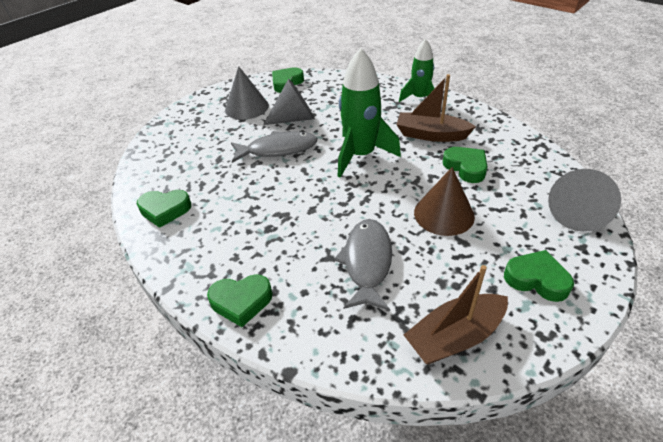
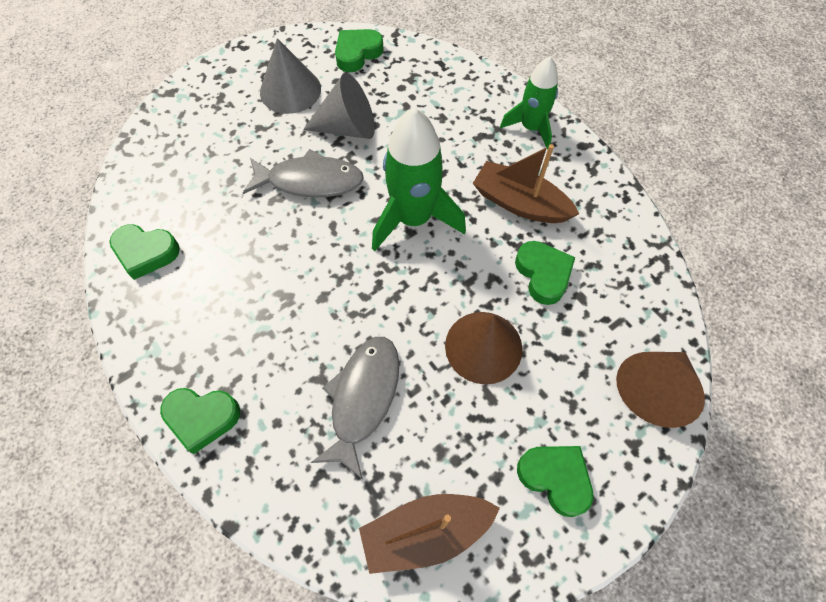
camera: 10 degrees right, 20 degrees up
grey cone [548,169,621,232] -> brown cone [616,352,705,428]

